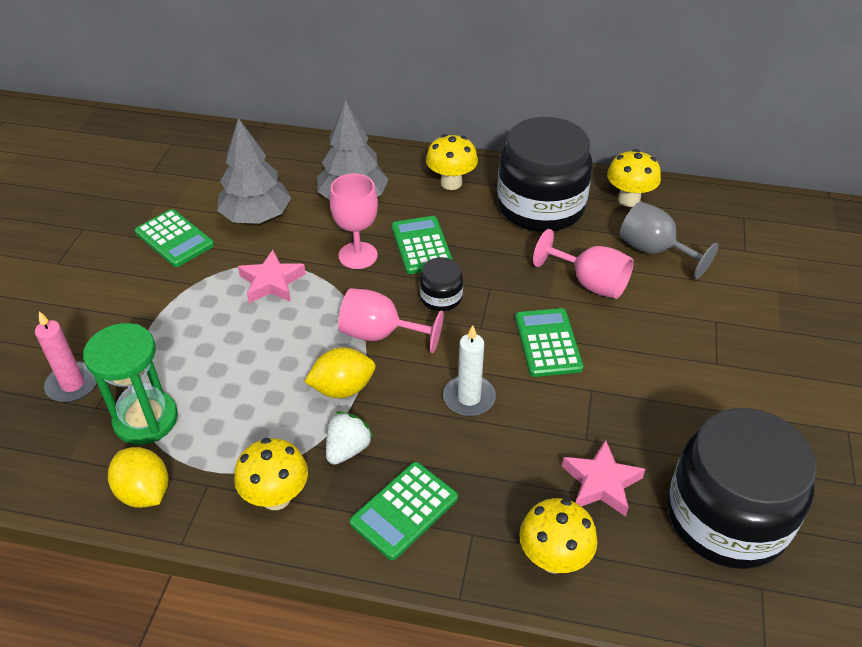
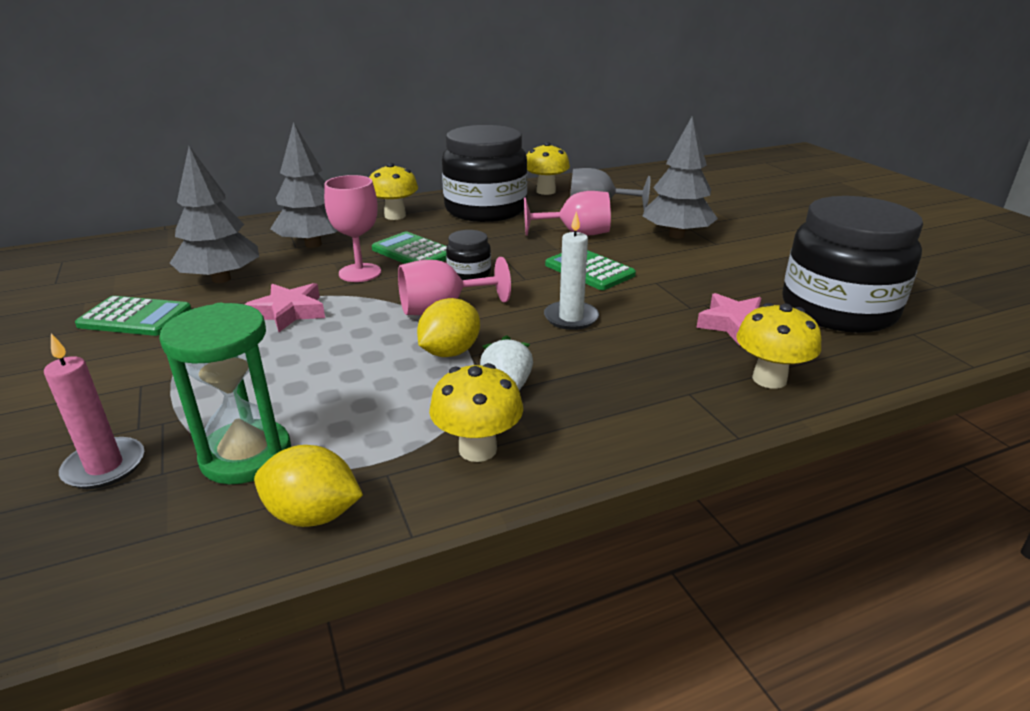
camera: 35 degrees left, 15 degrees down
green calculator [350,462,458,560] -> none
none -> grey tree [643,116,718,239]

